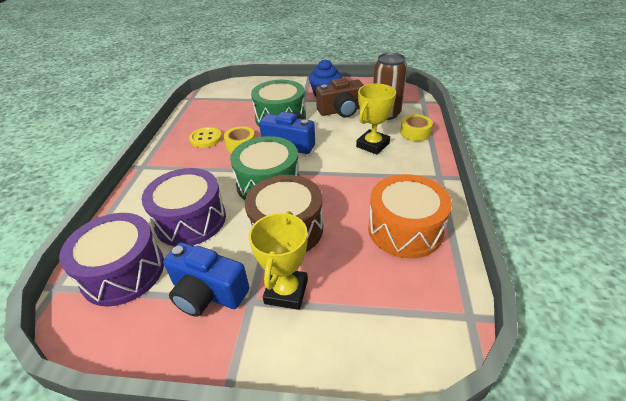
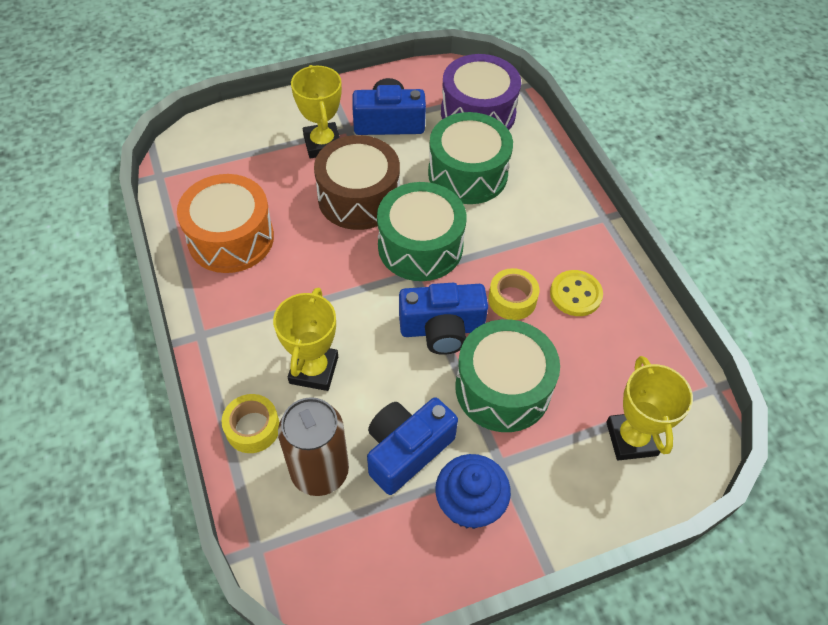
camera: 150 degrees right, 15 degrees up
purple drum [142,168,226,246] -> green drum [428,112,513,204]
brown camera [316,78,364,118] -> blue camera [367,398,458,495]
none -> yellow trophy [606,356,693,460]

